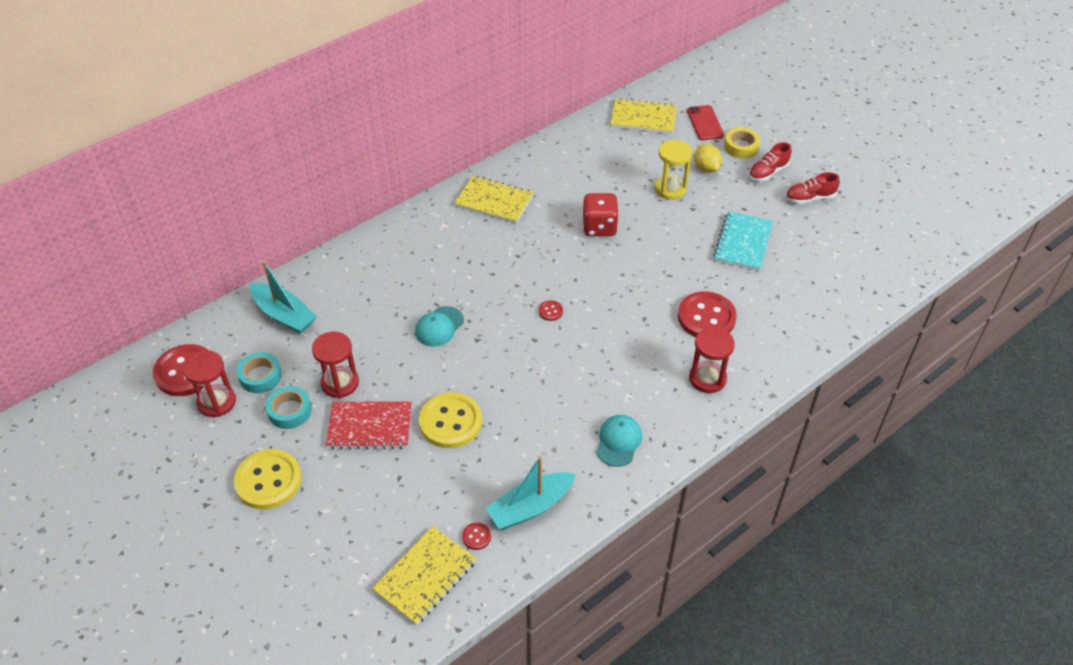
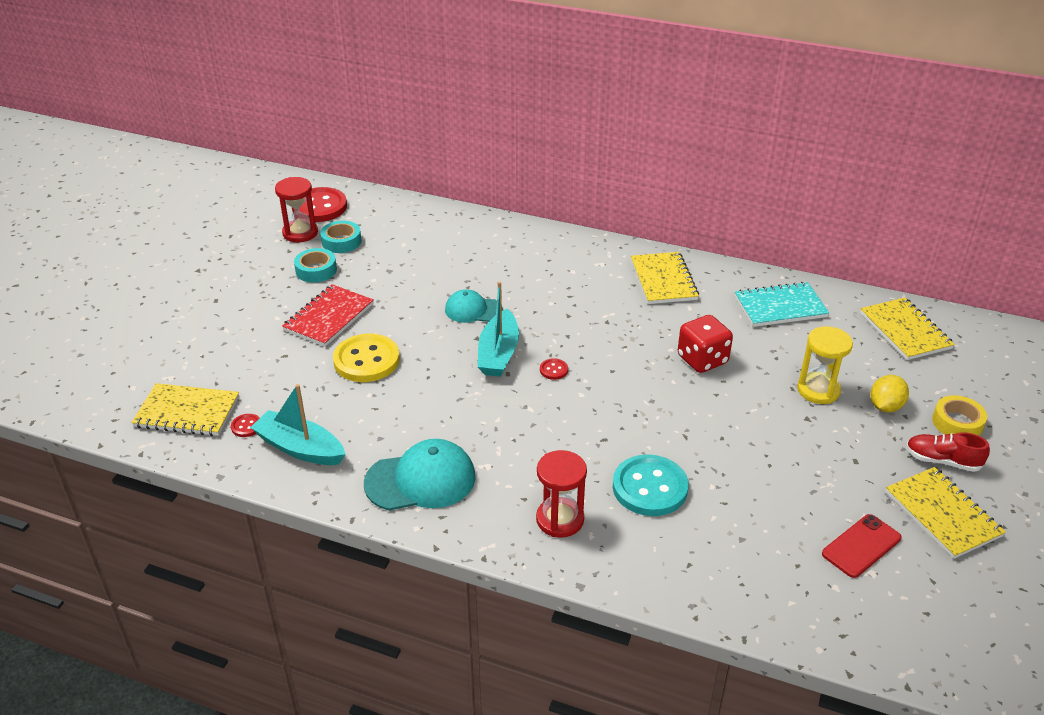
camera: 60 degrees right, 10 degrees down
yellow button [234,449,302,509] -> none
turquoise boat [250,261,317,334] -> turquoise boat moved to [478,282,519,377]
red hourglass [312,332,359,398] -> none
red notebook [326,402,412,449] -> red notebook turned 60 degrees clockwise [282,284,374,347]
turquoise cap [596,415,642,467] -> turquoise cap [364,439,476,511], size x1.60
red button [678,291,737,337] -> turquoise button [613,454,689,516]
red phone [687,105,724,140] -> red phone moved to [822,514,901,578]
turquoise notebook [713,211,773,271] -> turquoise notebook moved to [735,282,829,327]
red shoe [785,172,840,204] -> yellow notebook [885,467,1006,559]

